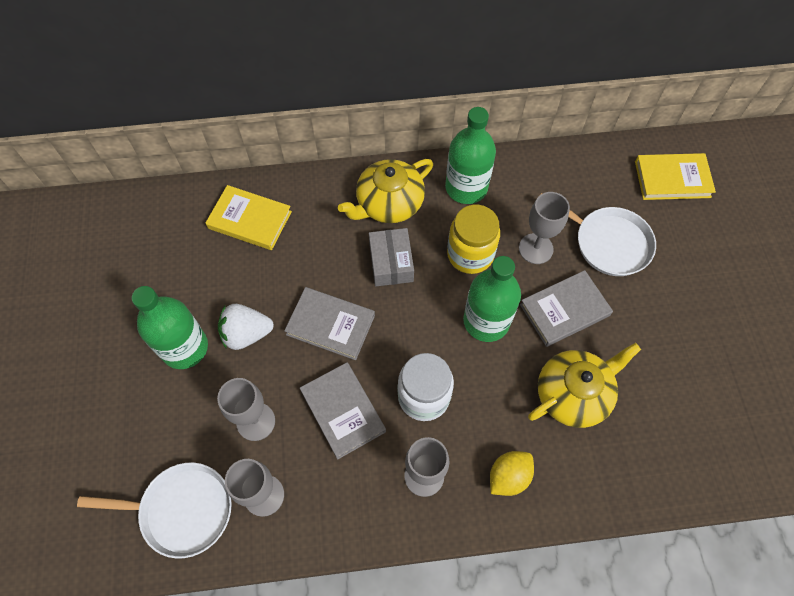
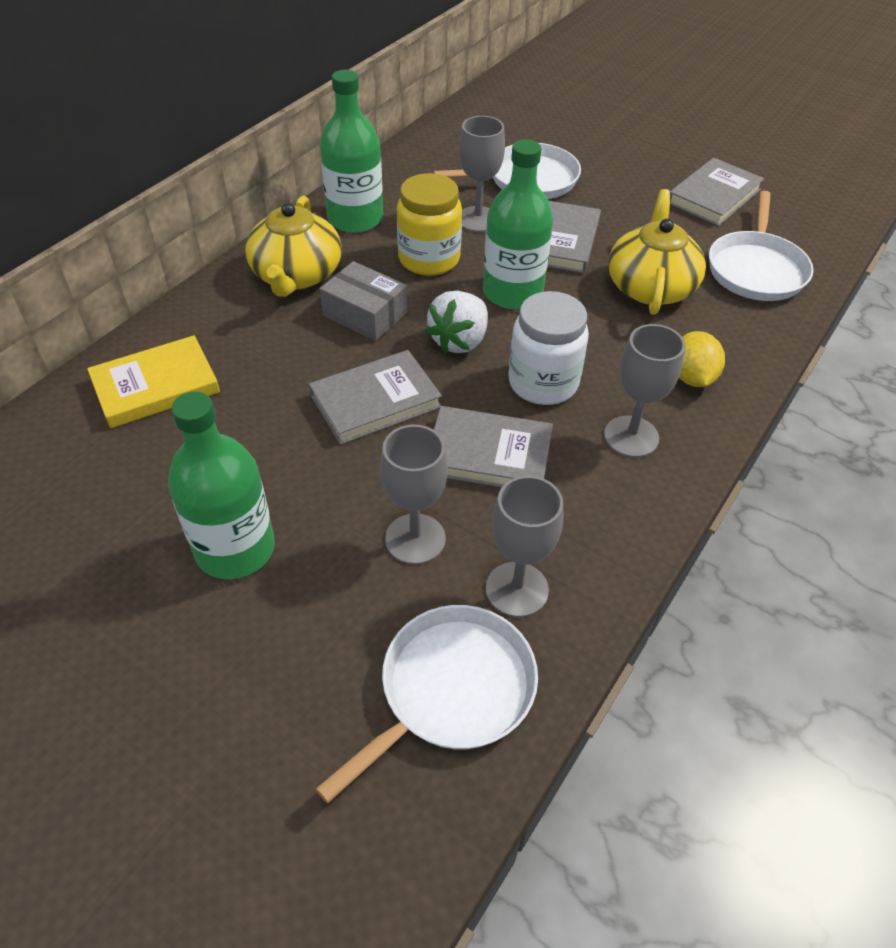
camera: 50 degrees left, 15 degrees down
white strawberry [218,304,274,350] -> white strawberry moved to [425,291,488,353]
yellow book [635,153,716,200] -> none
none -> grey book [670,158,764,226]
none -> white pan [709,191,814,301]

